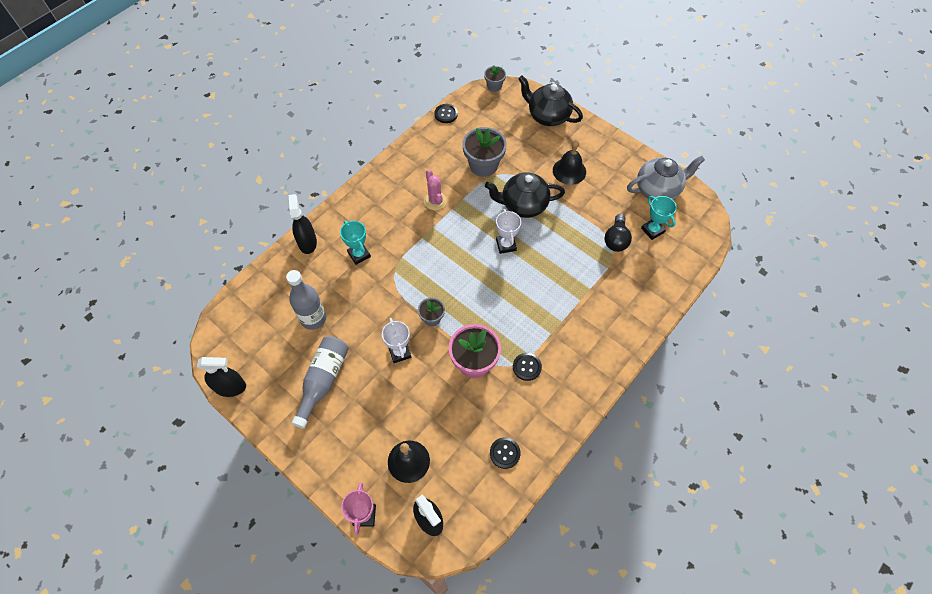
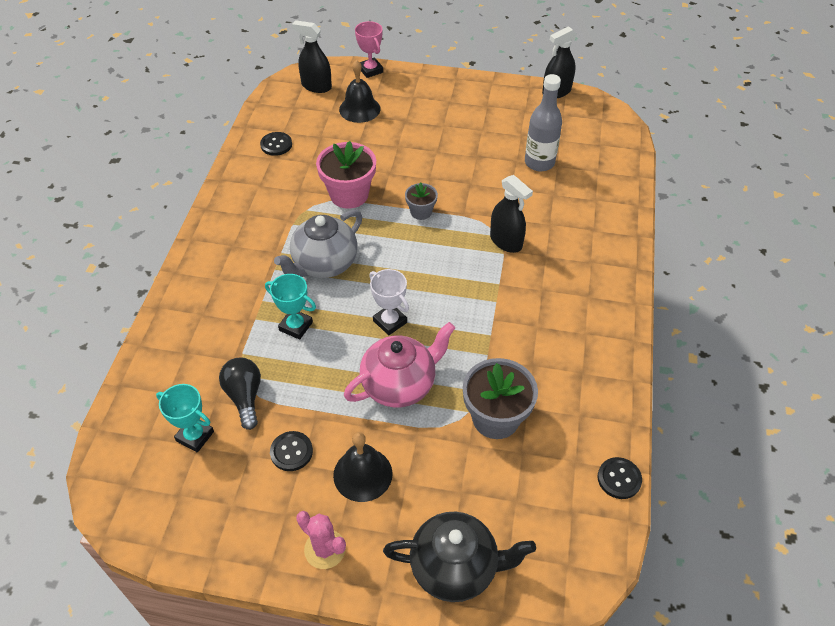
camera: 150 degrees right, 10 degrees down
black spray bottle [289,194,317,254] -> black spray bottle moved to [490,175,533,253]
grey bottle [292,336,349,429] -> none
turquoise trophy [340,221,371,265] -> turquoise trophy moved to [265,274,316,340]
white trophy [382,318,411,363] -> none
pink cactus [424,169,447,210] -> pink cactus moved to [296,511,346,569]
grey flower pot [484,65,506,92] -> none
black teapot [485,172,565,218] -> pink teapot [344,322,455,407]
black button [513,353,542,381] -> black button moved to [270,431,313,471]
grey teapot [627,156,705,201] -> grey teapot moved to [274,210,362,278]

